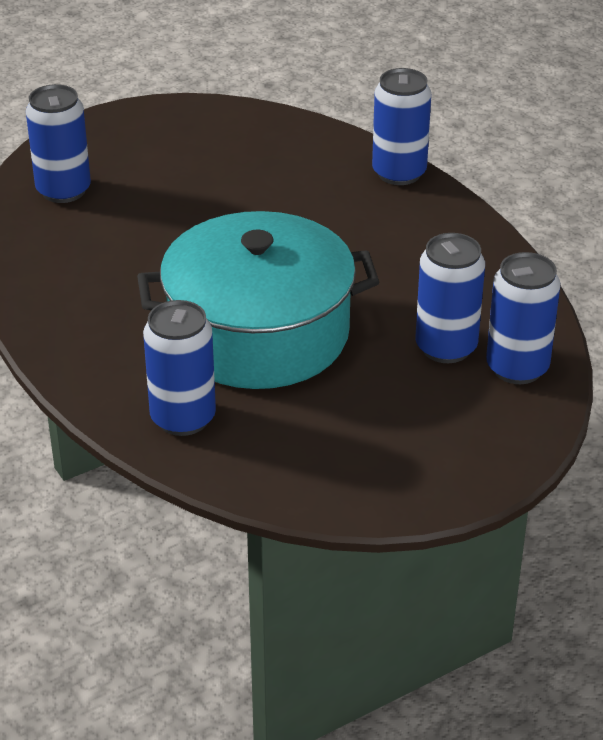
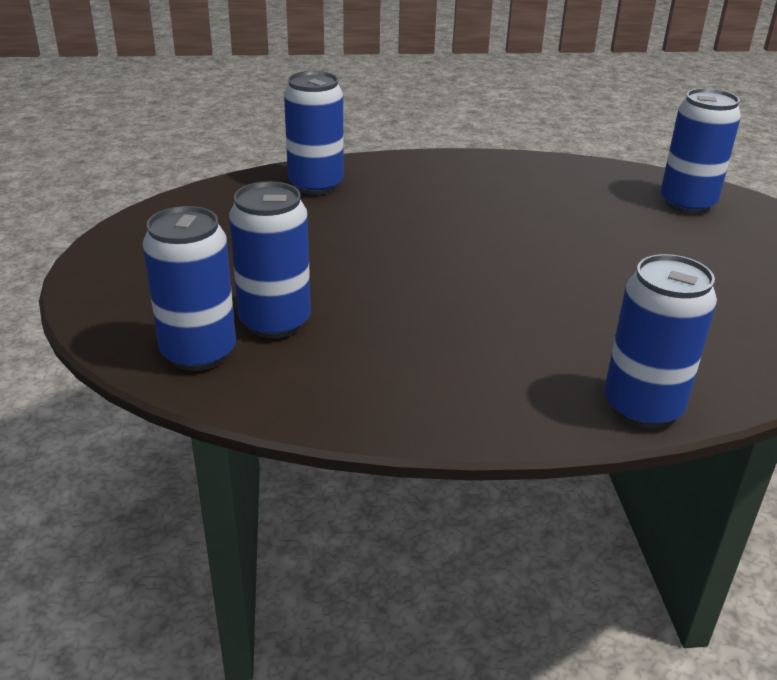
camera: 115 degrees right, 5 degrees down
turquoise pot [137,211,379,389] -> none

